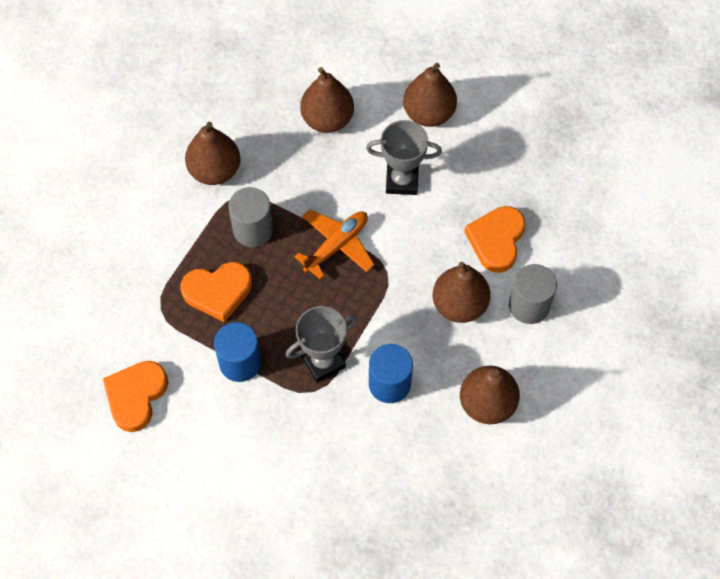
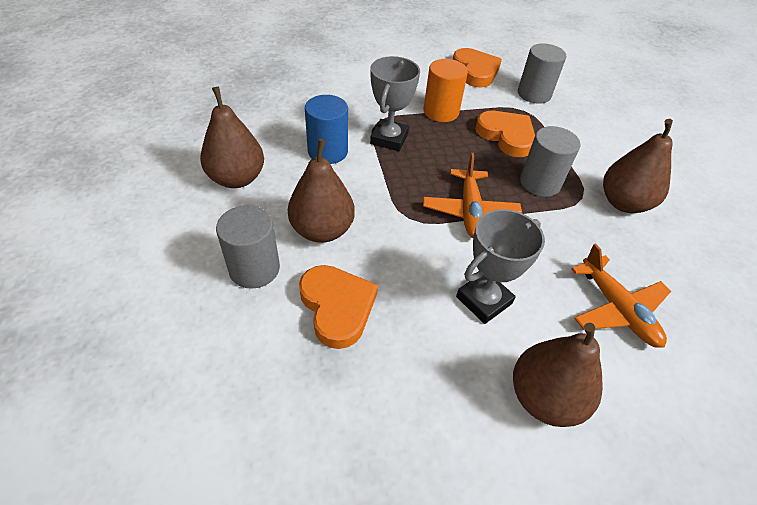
camera: 135 degrees right, 15 degrees down
orange heart [181,262,252,322] -> orange heart turned 105 degrees clockwise [475,111,535,157]
blue cylinder [214,322,261,382] -> orange cylinder [423,59,468,122]
brown pear [300,67,354,133] -> orange plane [571,243,671,348]
none -> grey cylinder [518,43,566,104]

